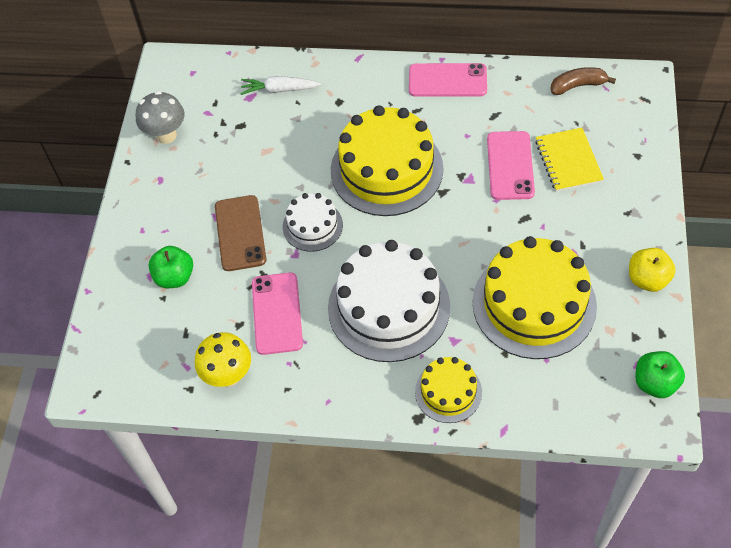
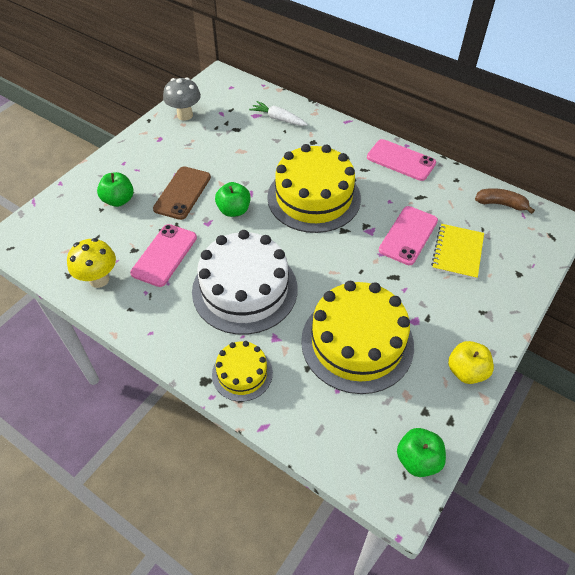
camera: 25 degrees right, 5 degrees down
white cake [283,193,343,252] -> green apple [215,182,251,217]

